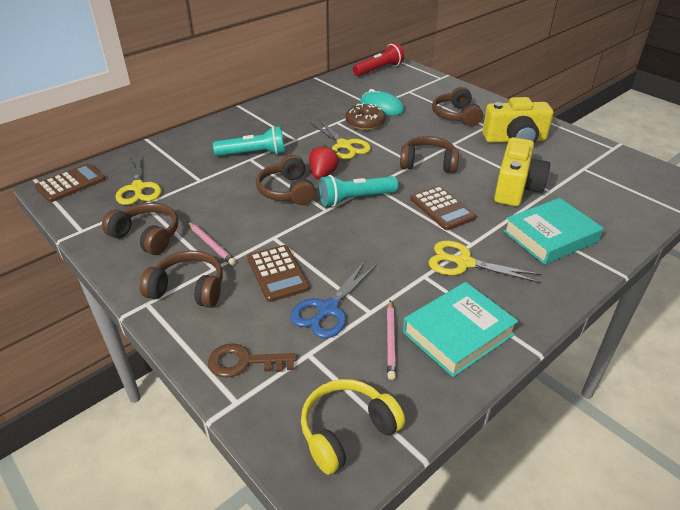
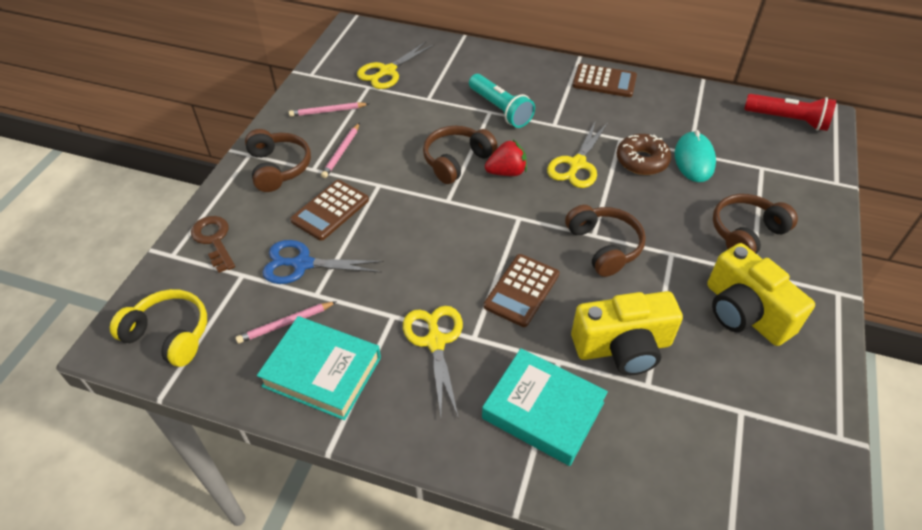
camera: 60 degrees right, 10 degrees up
brown calculator [35,164,105,202] -> brown calculator moved to [572,63,637,97]
brown headphones [102,203,178,255] -> pink pencil [289,102,369,117]
turquoise flashlight [319,175,398,207] -> none

